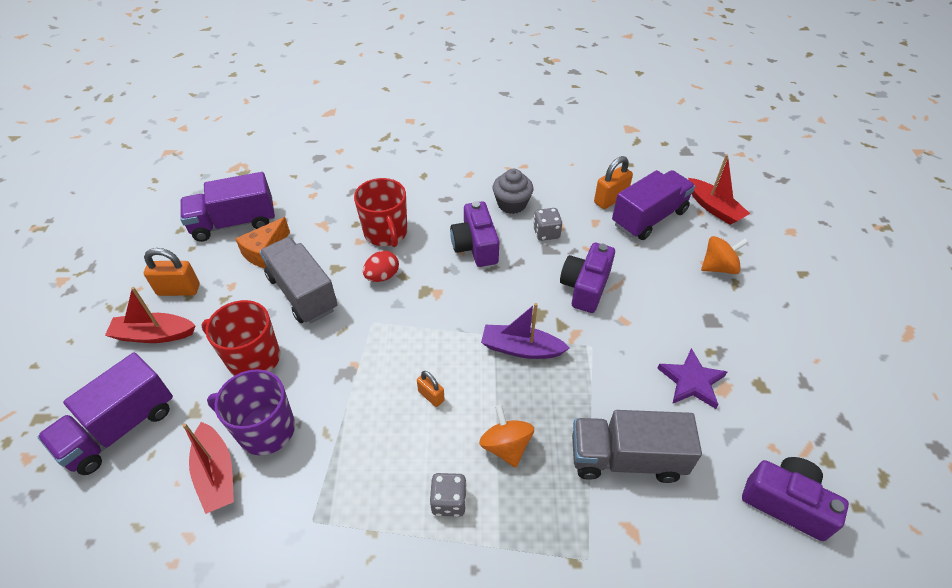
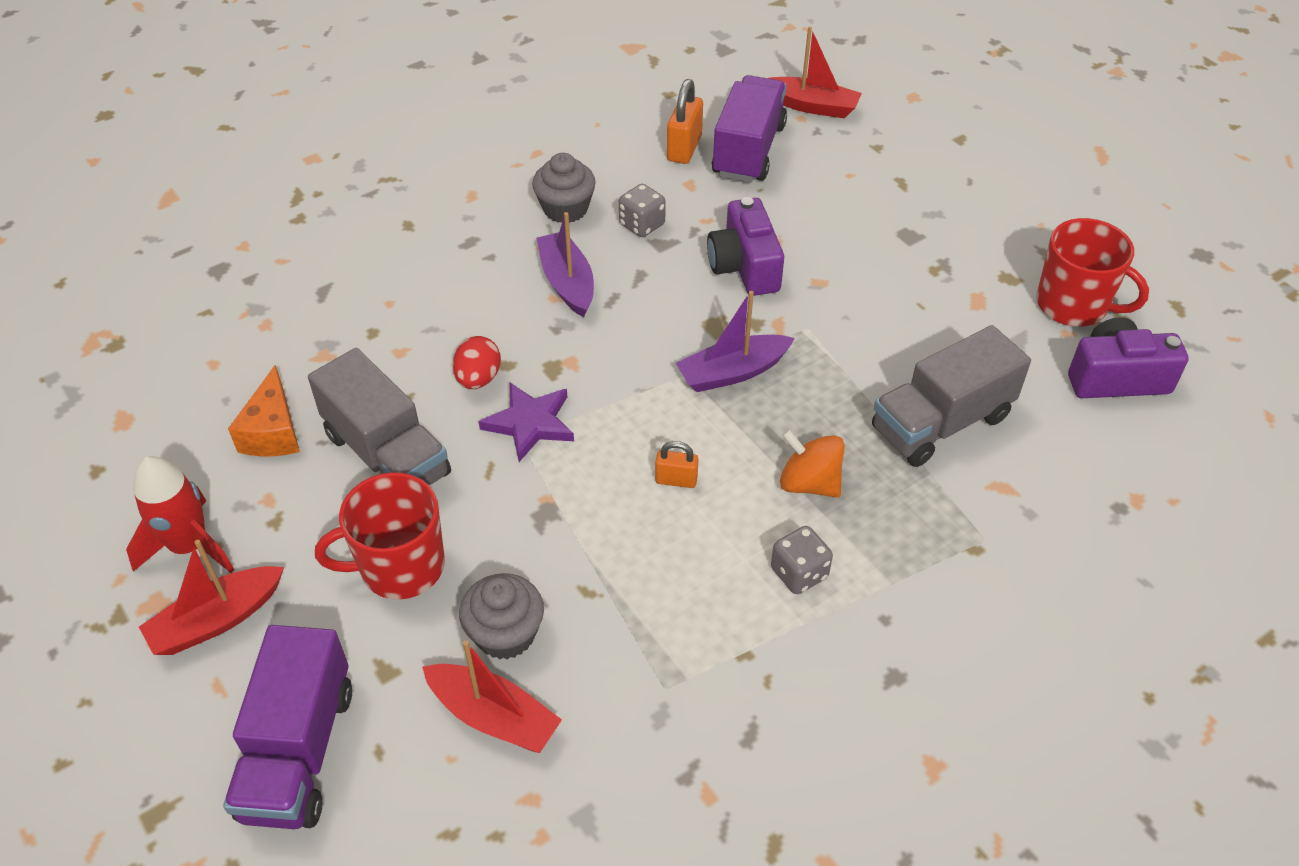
camera: 35 degrees left, 0 degrees up
orange padlock [144,248,200,296] -> red rocket [126,456,235,573]
purple truck [180,172,275,242] -> none
purple mug [207,369,295,455] -> grey cupcake [459,573,544,660]
grey truck [260,237,338,323] -> grey truck turned 150 degrees counterclockwise [308,348,451,486]
red mug [354,178,407,247] -> red mug moved to [1036,218,1149,327]
purple camera [450,201,499,267] -> purple boat [536,212,594,317]
purple star [657,348,727,409] -> purple star moved to [479,382,574,462]
orange spinning top [701,236,749,274] -> none

